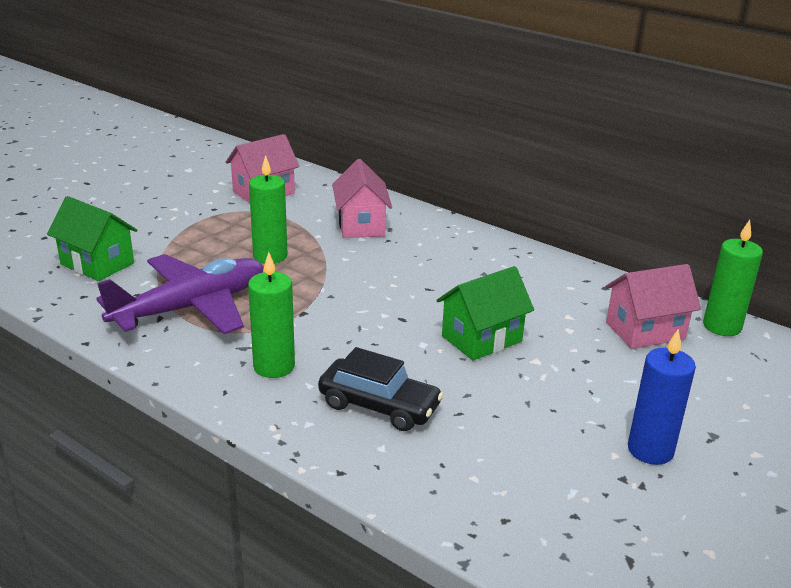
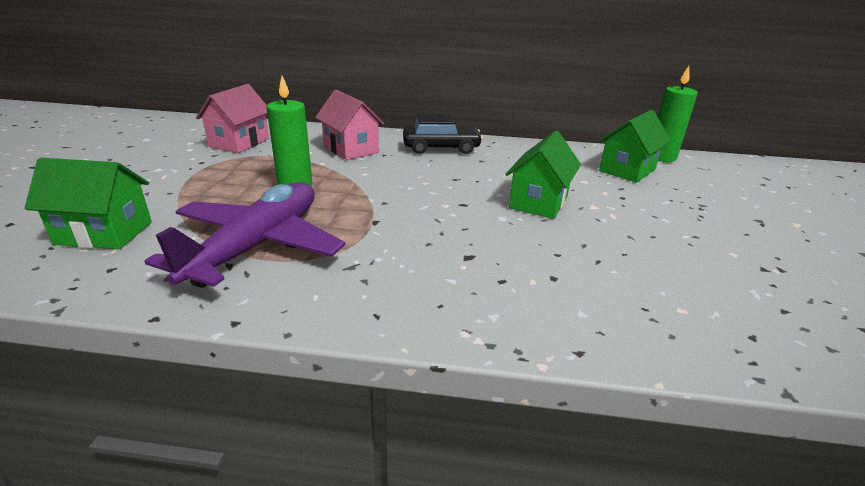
camera: 30 degrees left, 0 degrees up
green candle [248,252,295,378] -> none
black car [318,347,443,431] -> black car moved to [403,114,483,154]
pink house [605,264,701,349] -> green house [599,110,671,183]
blue candle [628,329,696,465] -> none

